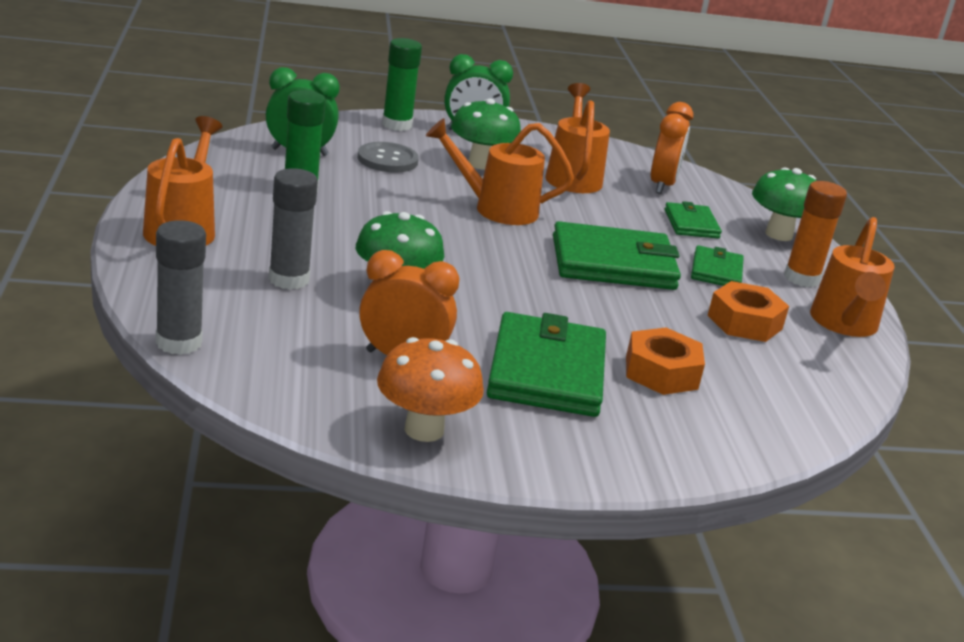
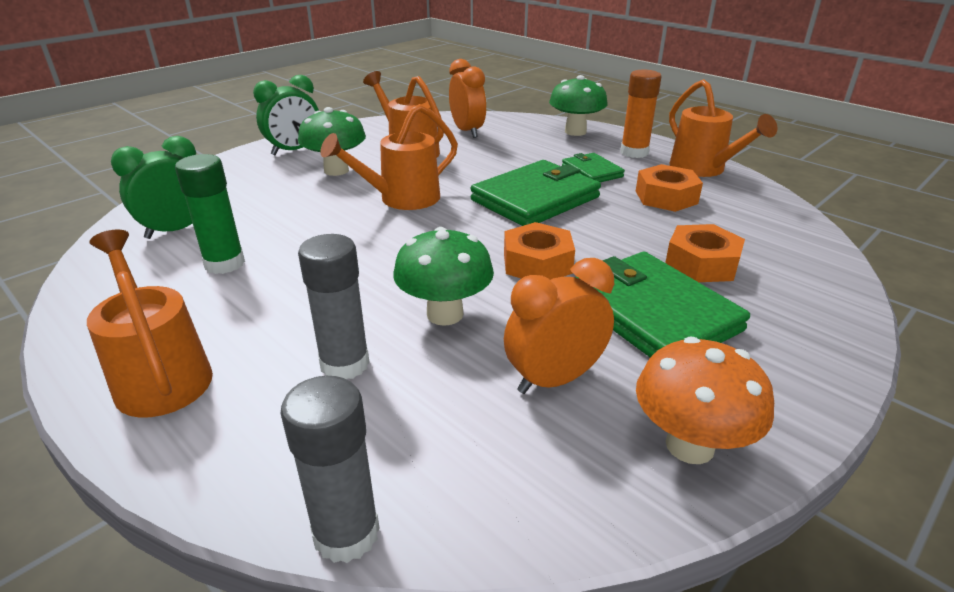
camera: 35 degrees left, 5 degrees up
grey button [358,142,419,172] -> none
green glue stick [382,38,422,131] -> none
green wallet [665,201,722,239] -> none
none -> orange nut [504,222,575,280]

